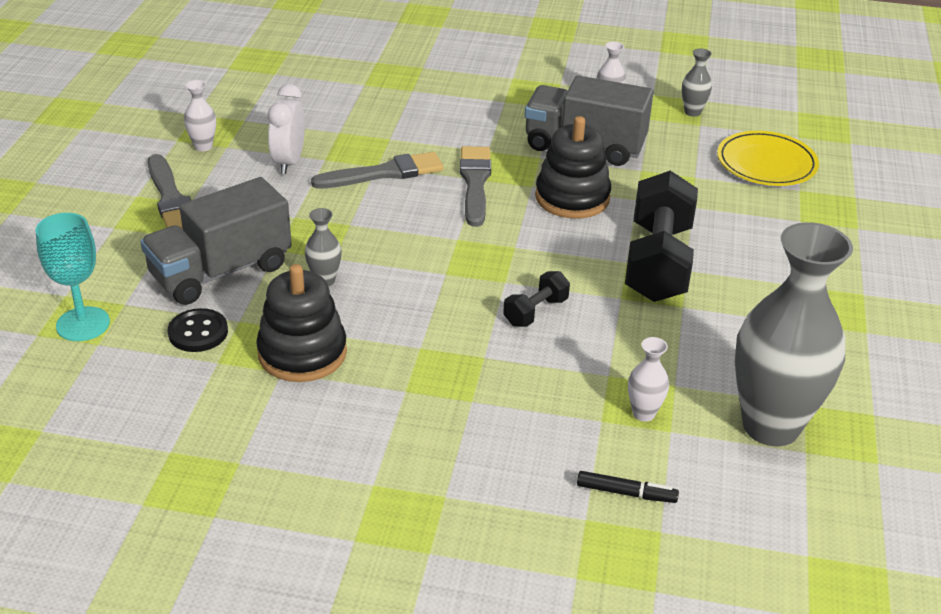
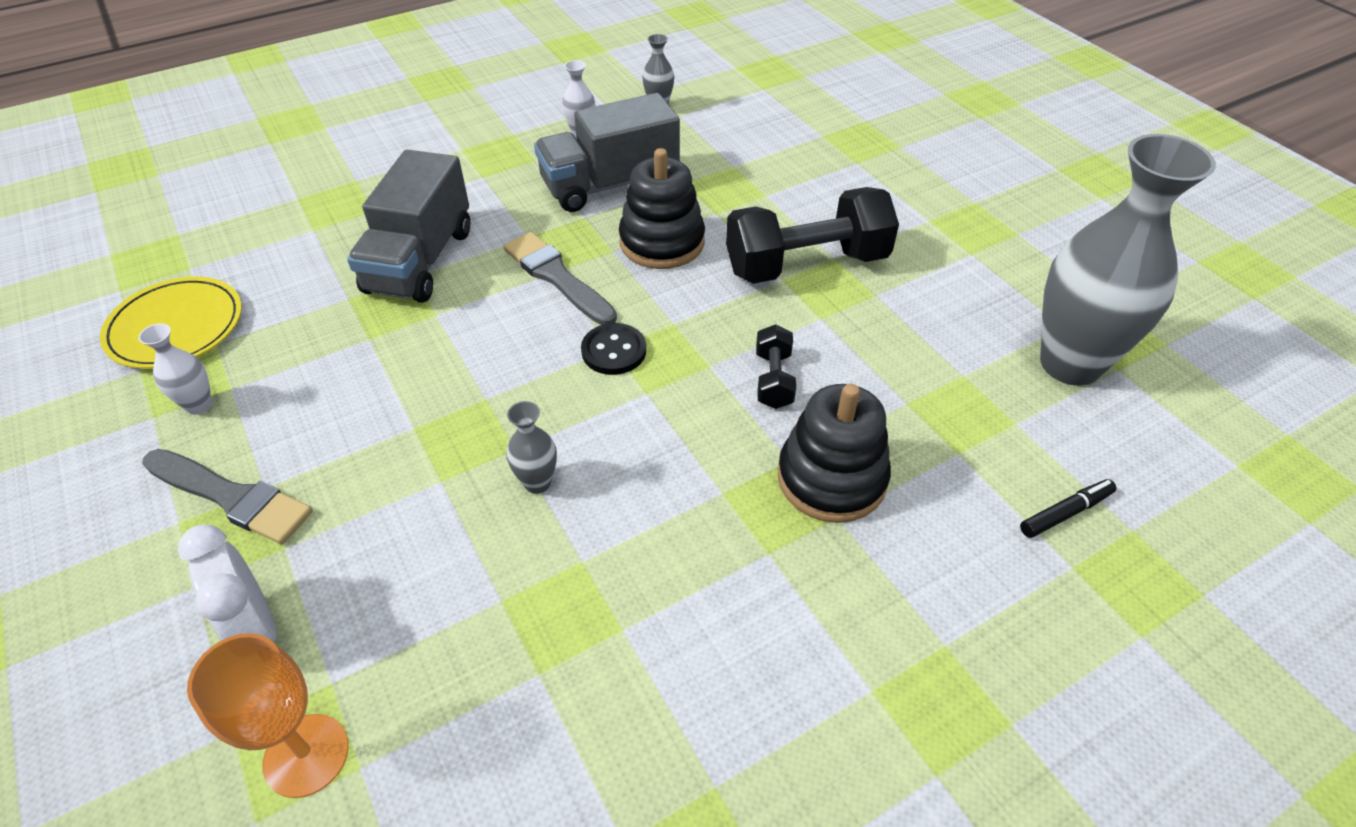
camera: 40 degrees left, 10 degrees up
turquoise goblet [36,213,110,341] -> orange goblet [187,633,349,798]
grey truck [140,177,292,305] -> grey truck moved to [347,150,470,303]
black button [168,308,228,352] -> black button moved to [581,323,646,375]
black stacking toy [256,264,347,382] -> black stacking toy moved to [777,384,891,523]
white clock [268,84,305,174] -> white clock moved to [178,525,277,642]
grey brush [311,152,444,189] -> none
black dumbbell [625,171,698,302] -> black dumbbell turned 75 degrees counterclockwise [726,187,899,284]
white vase [628,337,669,422] -> none
yellow plate [717,131,819,186] -> yellow plate moved to [100,277,242,369]

